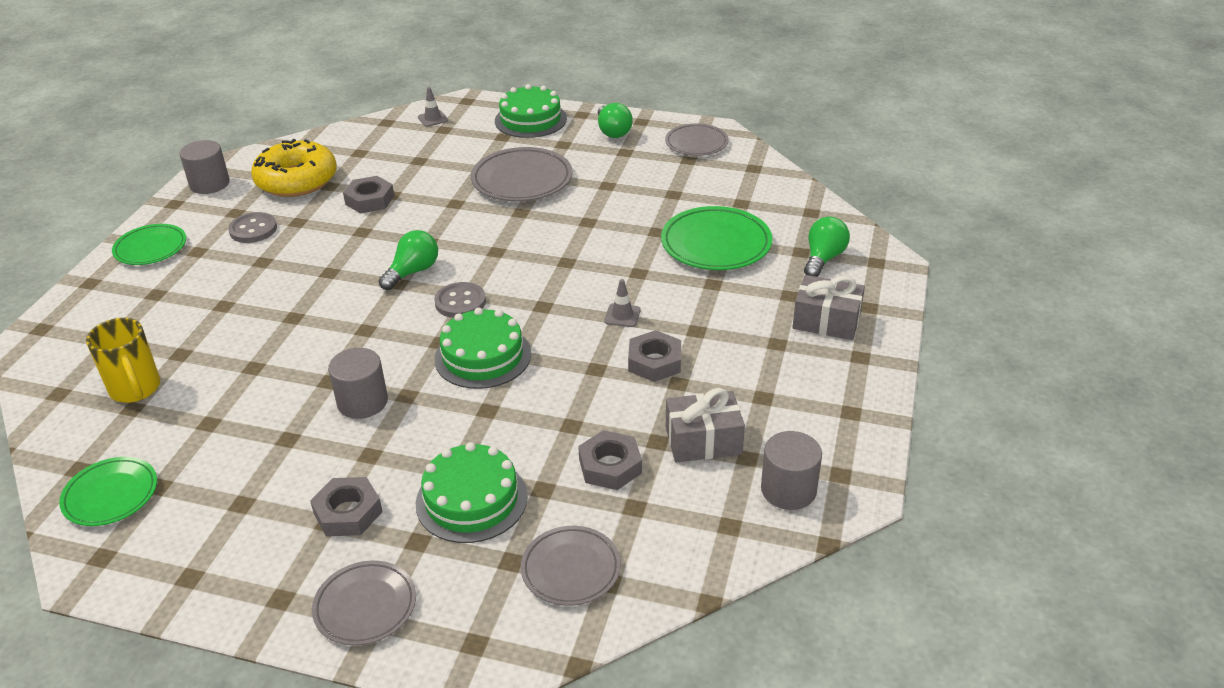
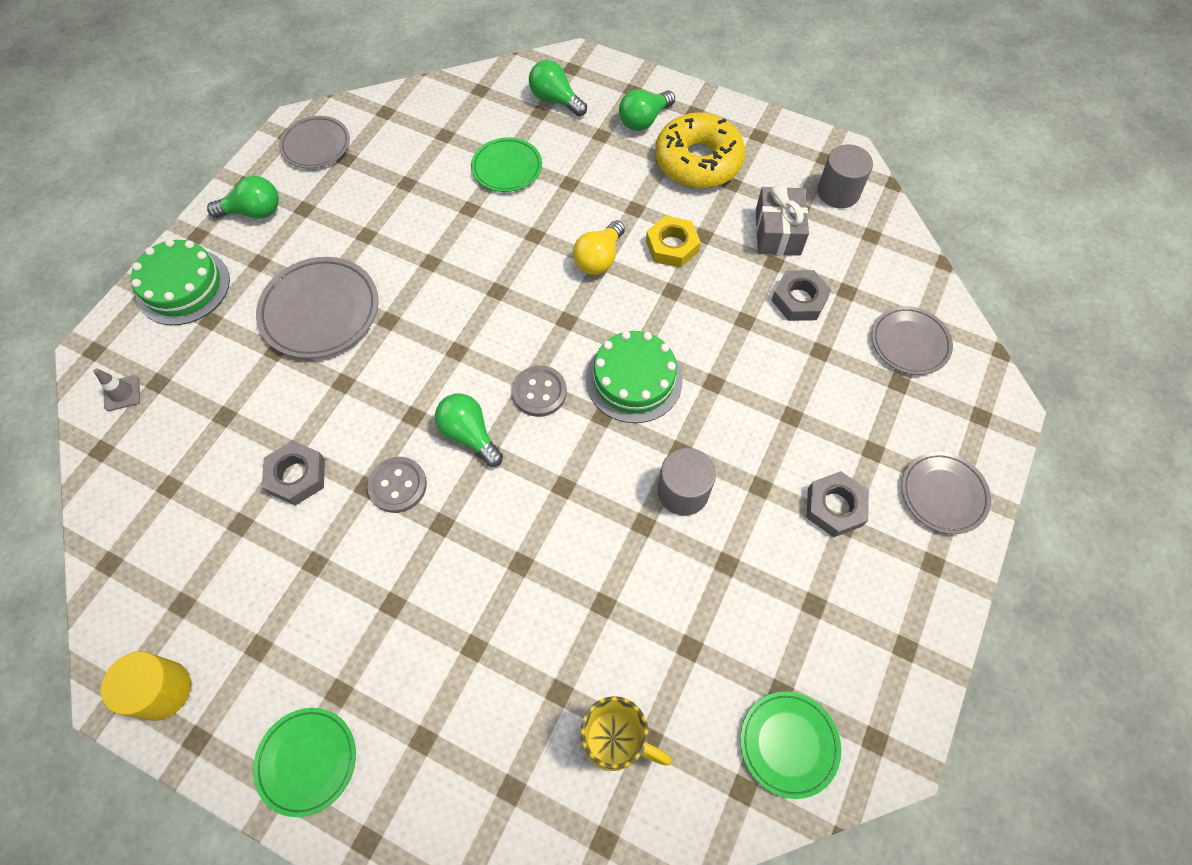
camera: 80 degrees left, 25 degrees up
yellow mug [86,318,160,403] -> yellow mug turned 45 degrees clockwise [581,696,672,771]
grey cylinder [180,140,230,194] -> yellow cylinder [101,651,191,721]
grey button [228,212,277,243] -> grey button moved to [367,457,427,513]
yellow donut [251,139,337,197] -> yellow donut moved to [655,112,745,188]
green cake [416,442,528,543] -> none
grey traffic cone [604,279,641,327] -> yellow light bulb [573,220,625,275]
grey nut [628,330,681,382] -> yellow nut [646,216,701,268]
green plate [661,206,772,270] -> green plate [471,137,542,192], size x0.65
grey gift [792,275,865,340] -> green light bulb [619,89,675,131]

